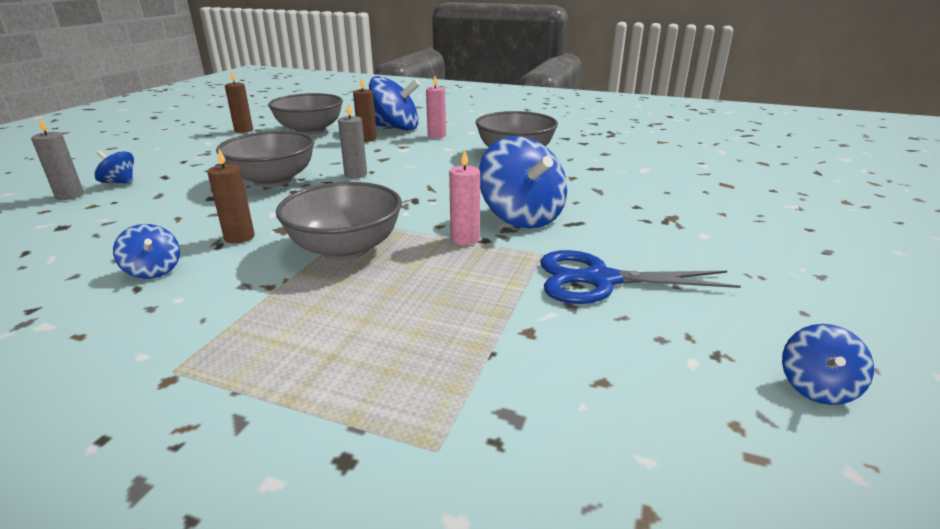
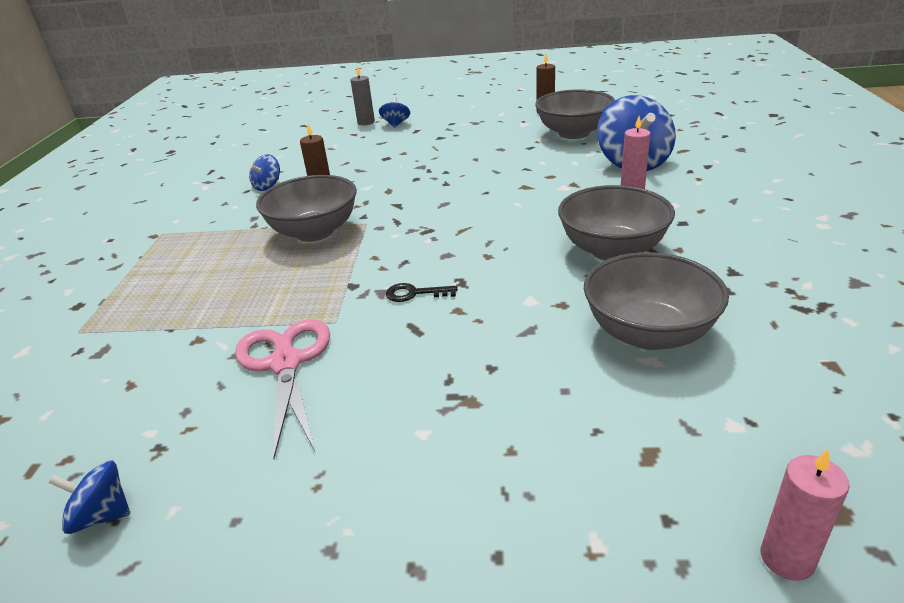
camera: 75 degrees right, 5 degrees up
grey bowl [216,131,314,188] -> grey bowl moved to [584,252,729,350]
grey candle [338,103,367,179] -> none
brown candle [353,77,377,142] -> none
pink candle [449,150,480,245] -> pink candle moved to [761,449,850,581]
blue spinning top [479,136,567,229] -> black key [386,283,458,302]
blue scissors [540,250,741,304] -> pink scissors [235,319,330,459]

